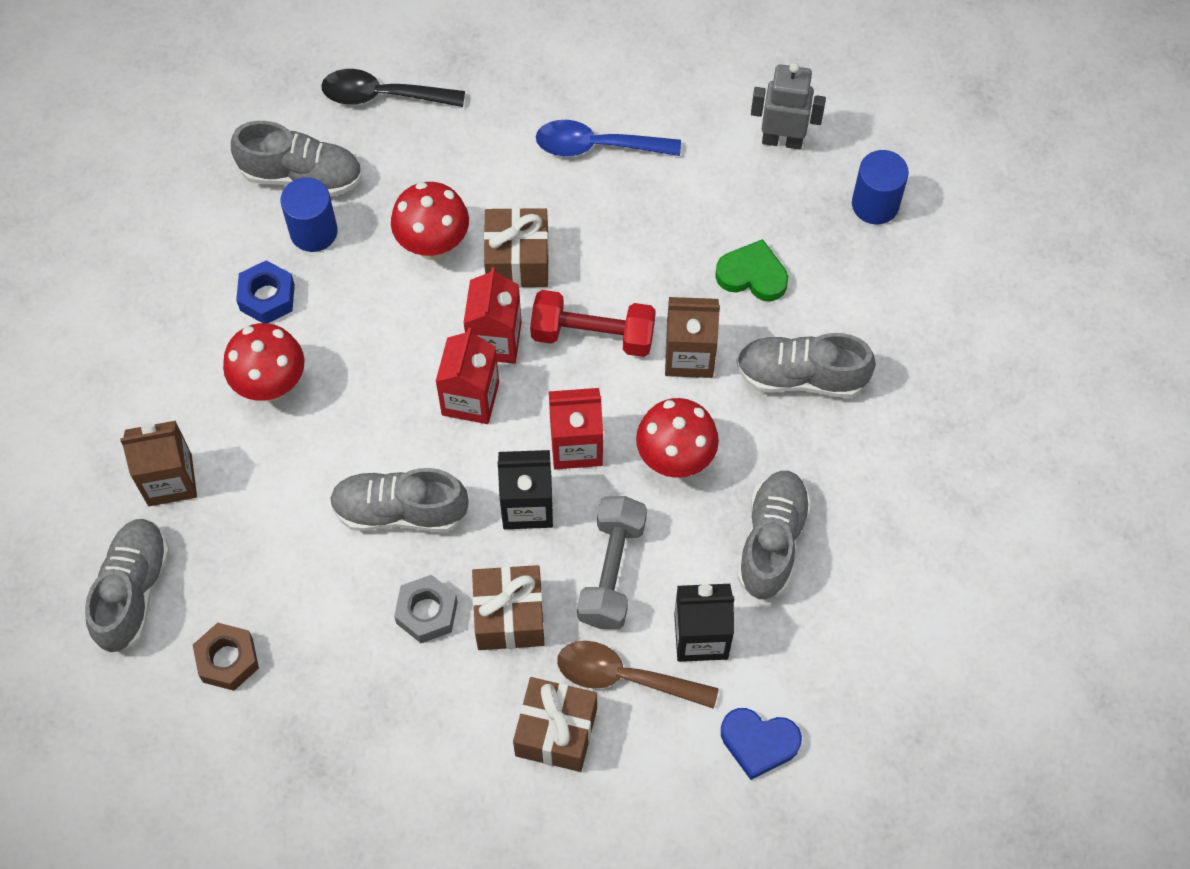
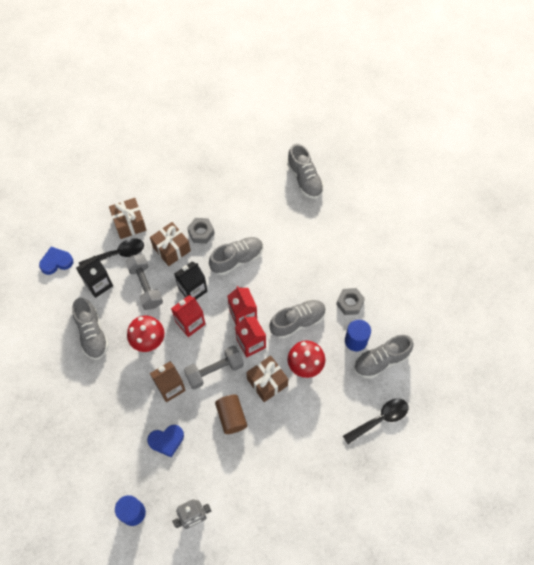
camera: 145 degrees right, 0 degrees up
brown carton [120,421,197,506] -> none
brown nut [193,622,259,691] -> none
red mushroom [223,323,304,401] -> none
blue nut [236,260,295,323] -> grey nut [336,288,365,315]
red dumbbell [530,290,656,357] -> grey dumbbell [184,346,244,389]
blue spoon [536,120,681,156] -> none
brown spoon [557,641,719,709] -> black spoon [79,238,144,265]
green heart [715,239,788,301] -> blue heart [147,425,184,458]
grey shoe [736,333,876,398] -> grey shoe moved to [269,299,326,339]
none -> brown cylinder [215,395,247,434]

